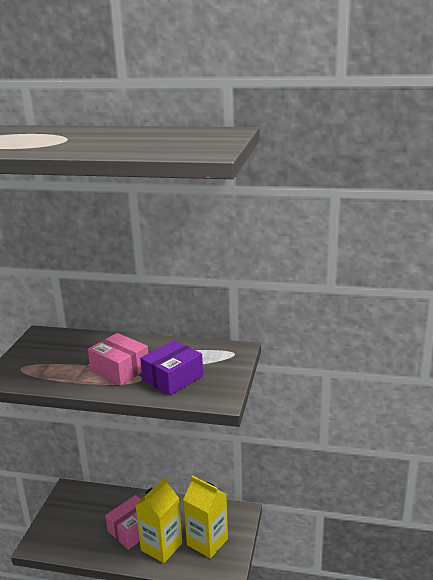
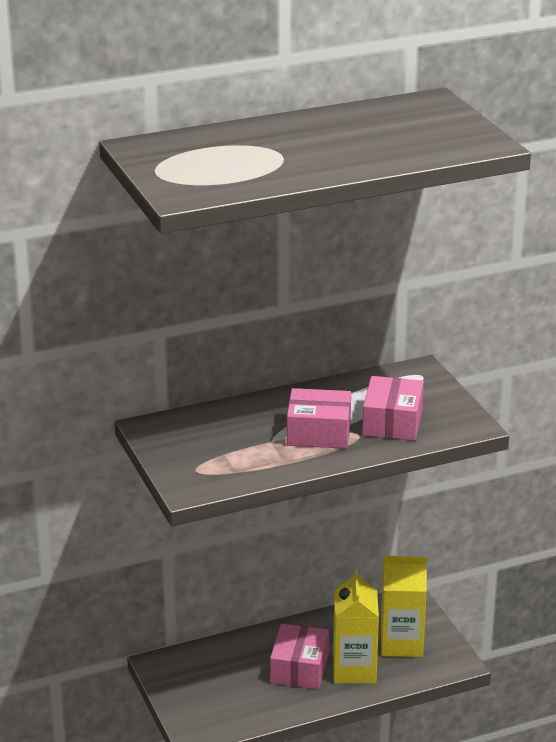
camera: 35 degrees left, 5 degrees up
purple box [140,340,203,396] -> pink box [362,376,424,440]

